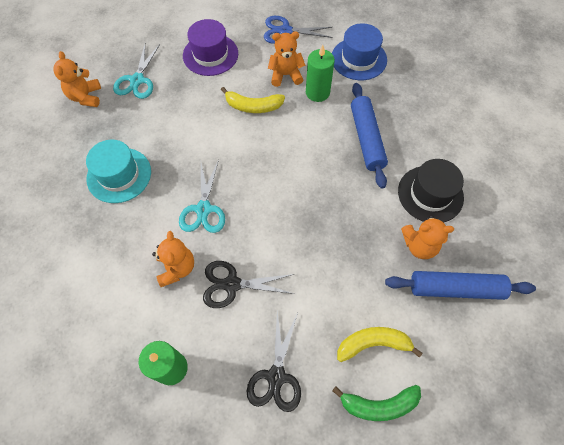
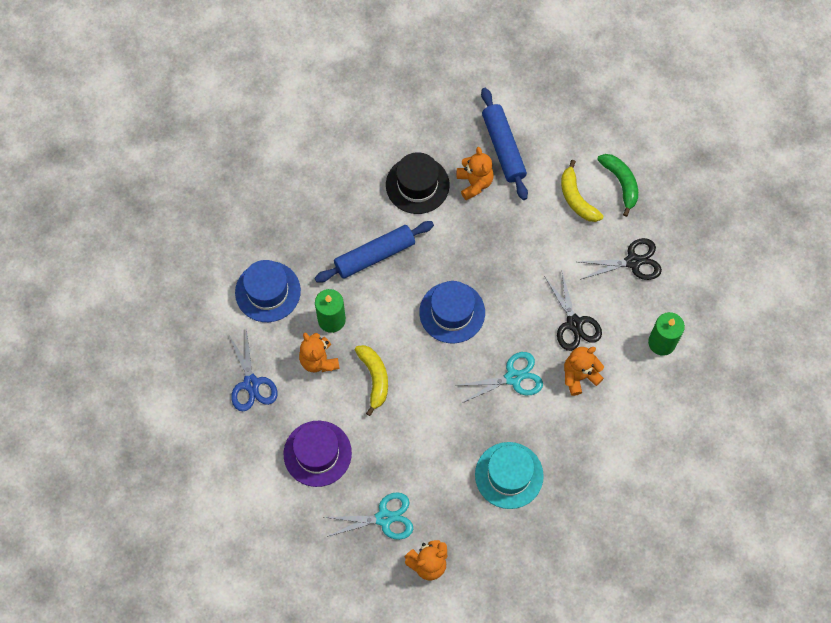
camera: 110 degrees left, 5 degrees up
none -> blue hat [419,281,485,343]

